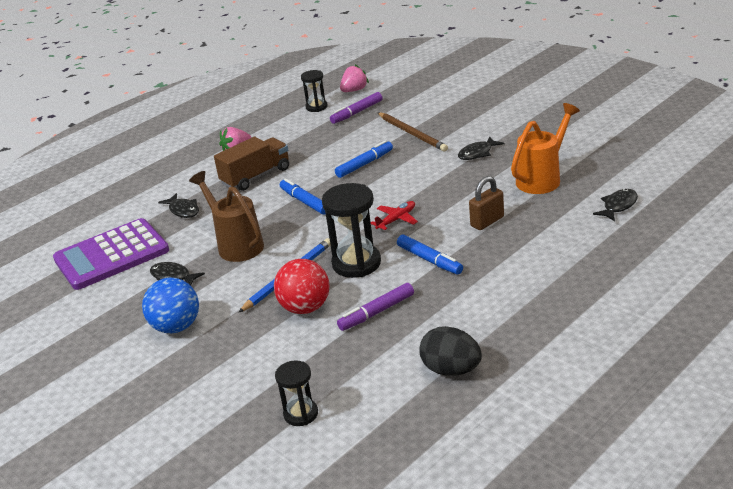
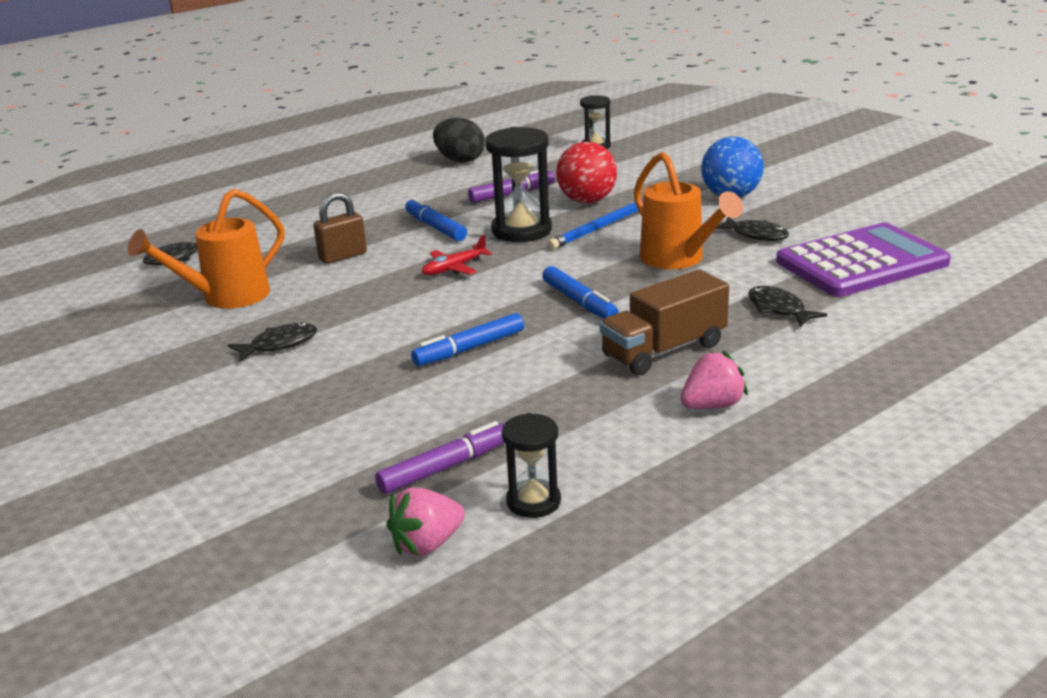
camera: 175 degrees left, 5 degrees down
brown watering can [189,171,264,262] -> orange watering can [634,152,743,269]
brown pencil [377,112,448,151] -> none

